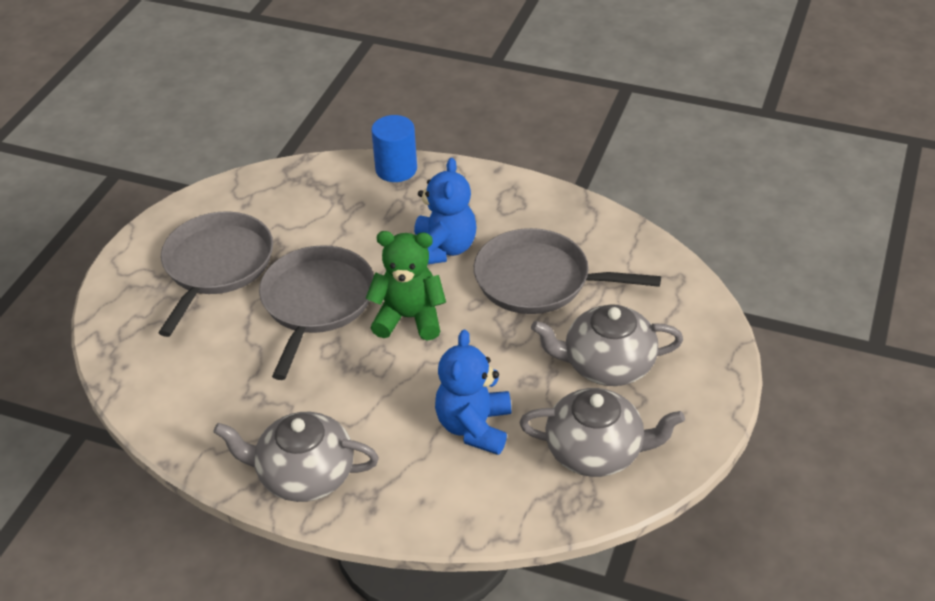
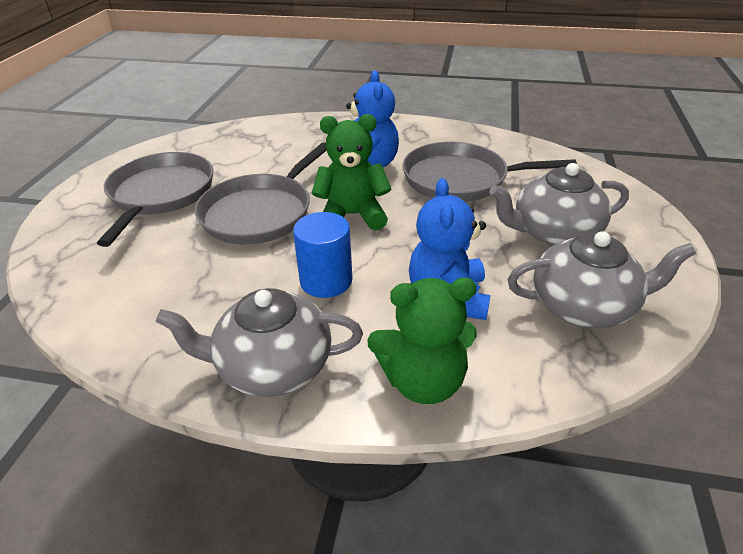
camera: 10 degrees left, 5 degrees down
grey pan [259,245,374,380] -> grey pan turned 150 degrees counterclockwise [195,142,327,245]
blue cylinder [371,115,417,182] -> blue cylinder moved to [293,212,352,298]
none -> green teddy bear [367,277,477,404]

